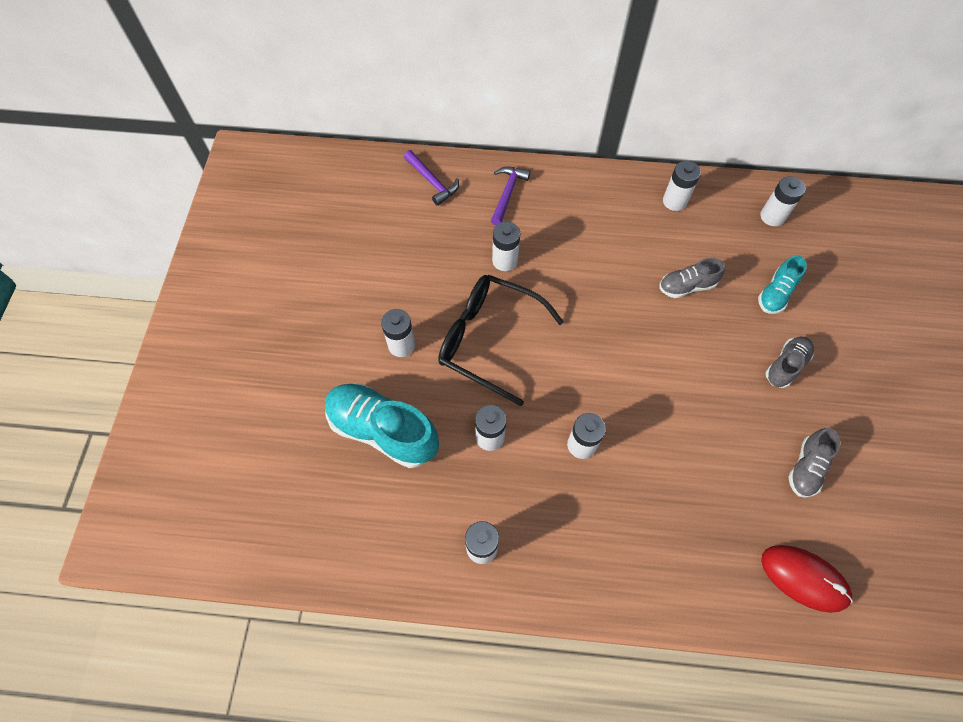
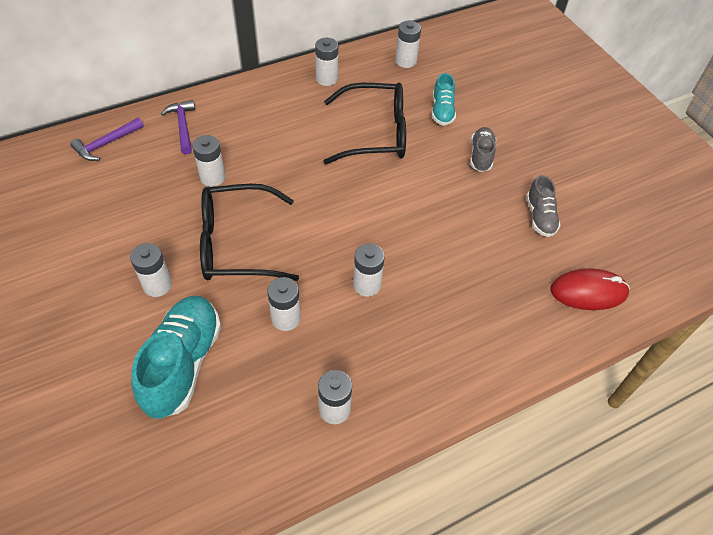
camera: 35 degrees left, 10 degrees down
turquoise shoe [325,384,439,468] -> turquoise shoe turned 105 degrees clockwise [131,296,221,419]
purple hammer [404,150,459,206] -> purple hammer turned 120 degrees clockwise [70,118,144,161]
grey shoe [659,258,725,298] -> black glasses [323,83,406,164]

